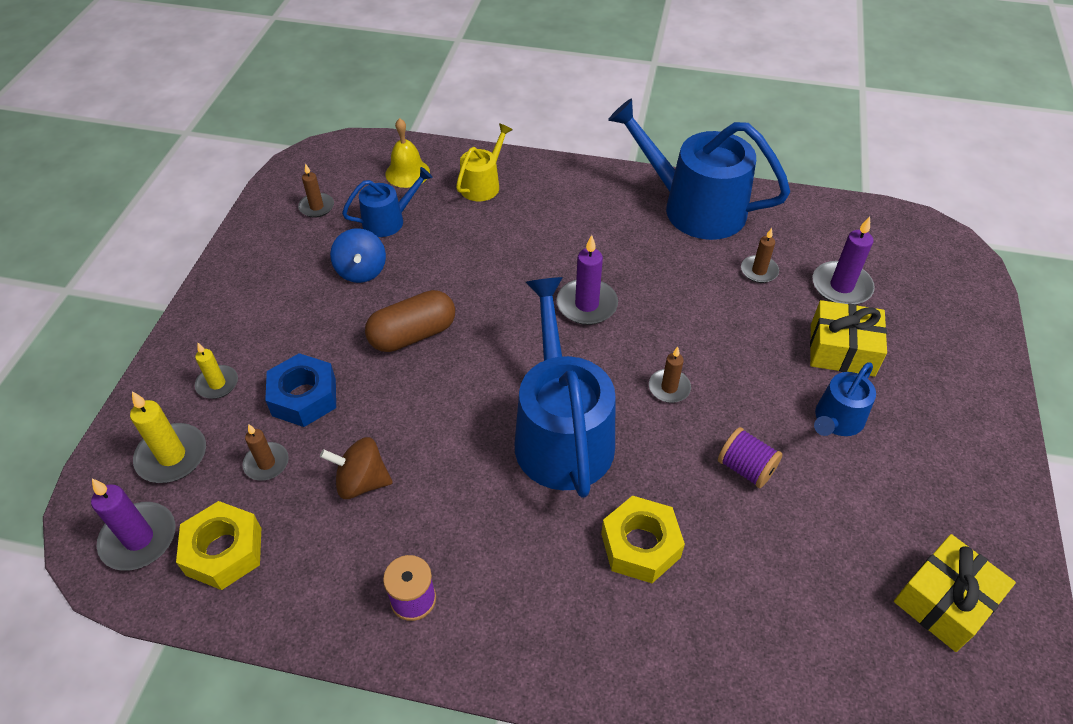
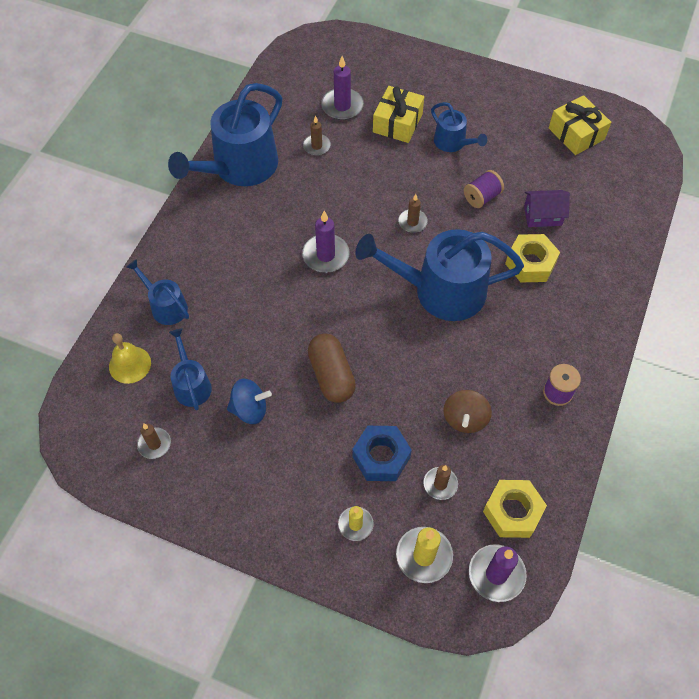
camera: 80 degrees left, 10 degrees up
yellow watering can [456,123,512,201] -> blue watering can [126,259,189,325]
none -> purple house [524,190,570,227]

